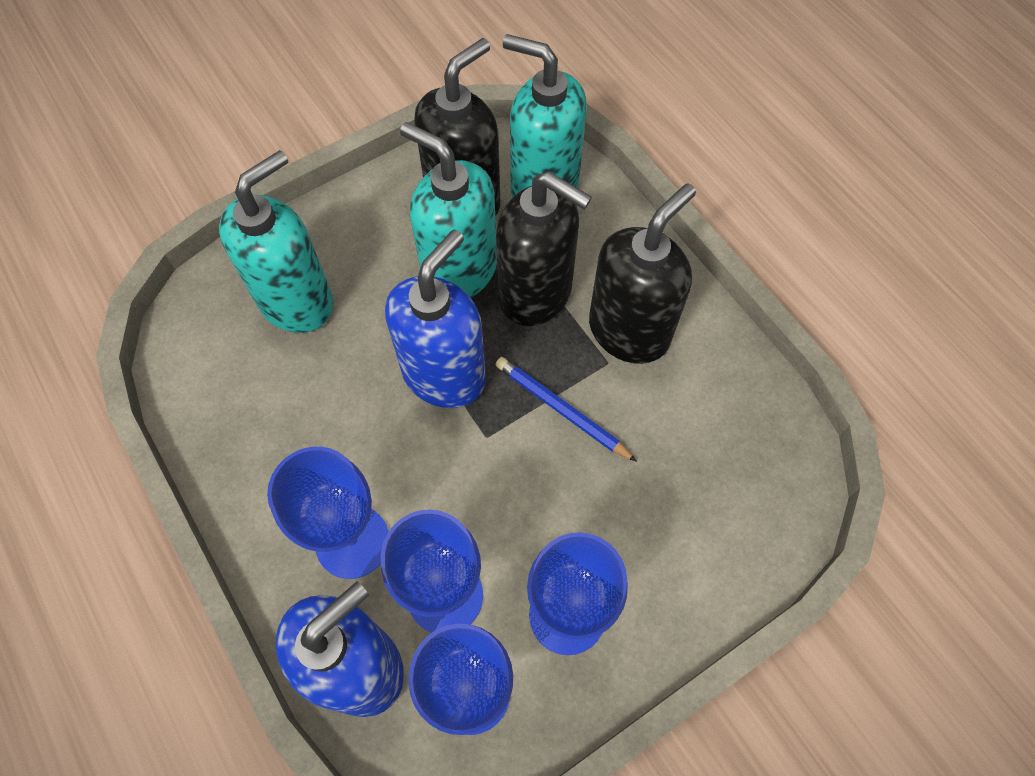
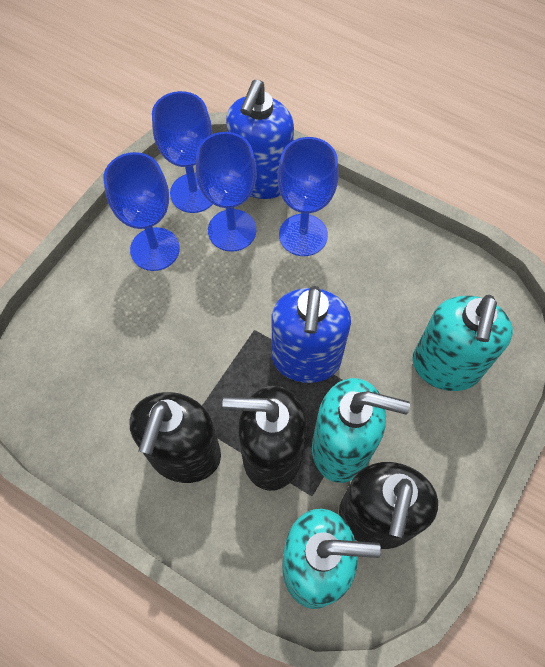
camera: 155 degrees right, 0 degrees up
blue pencil [496,357,637,462] -> none

